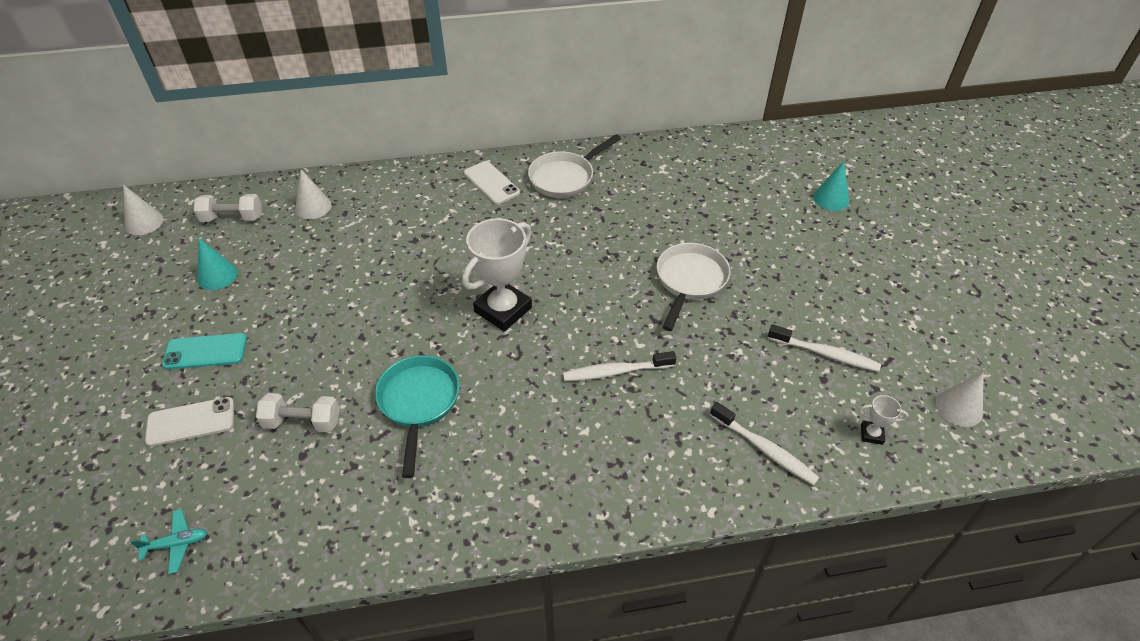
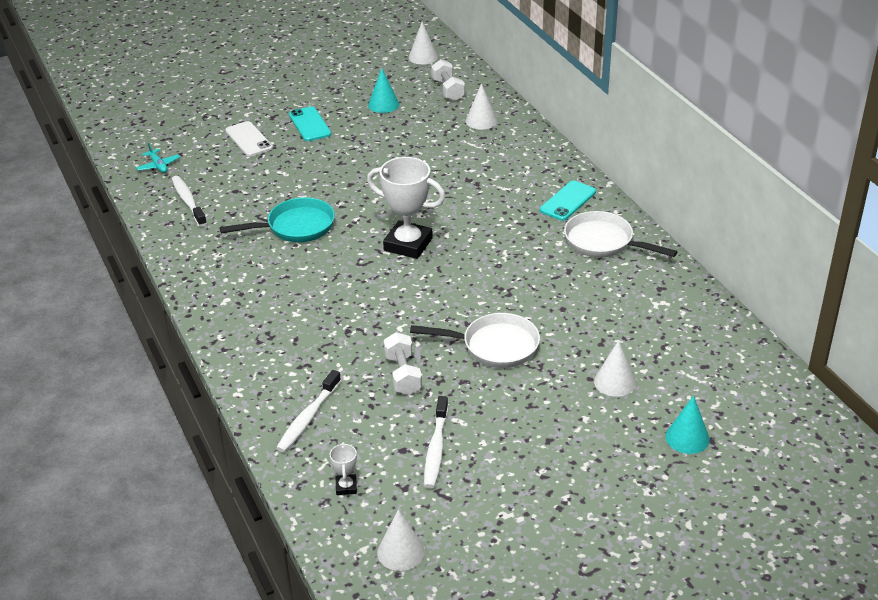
camera: 75 degrees right, 10 degrees down
white dumbbell [256,393,340,432] -> white dumbbell moved to [384,332,422,395]
white phone [464,161,520,205] -> turquoise phone [540,180,596,221]
white toothbrush [563,351,676,381] -> white toothbrush moved to [172,176,207,227]
none -> white cone [594,340,636,397]

